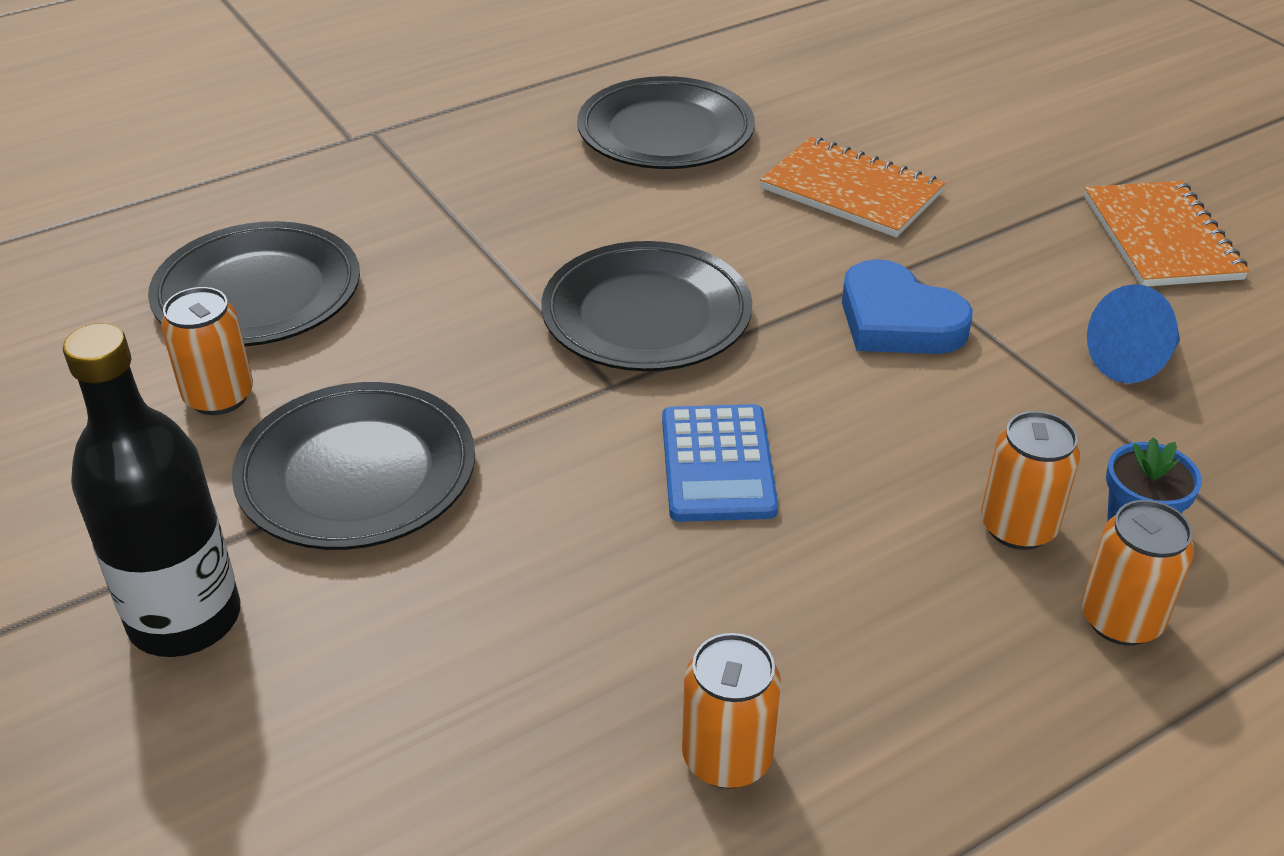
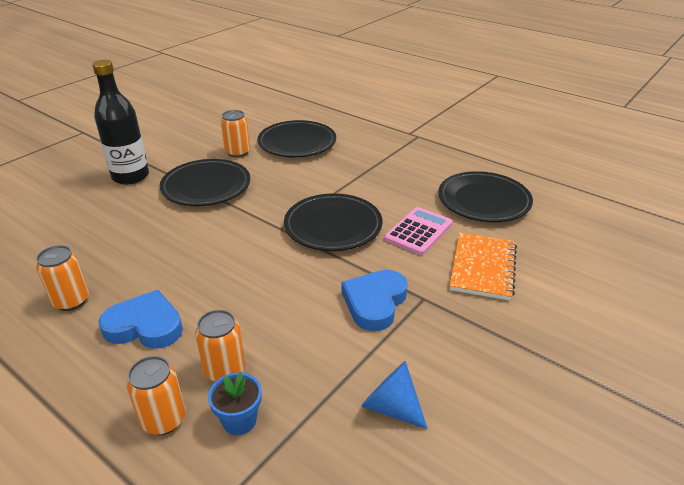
camera: 70 degrees right, 5 degrees down
blue calculator [662,404,778,522] -> none
orange notebook [1084,181,1249,286] -> none
none -> blue heart [99,290,183,349]
none -> pink calculator [384,207,453,255]

